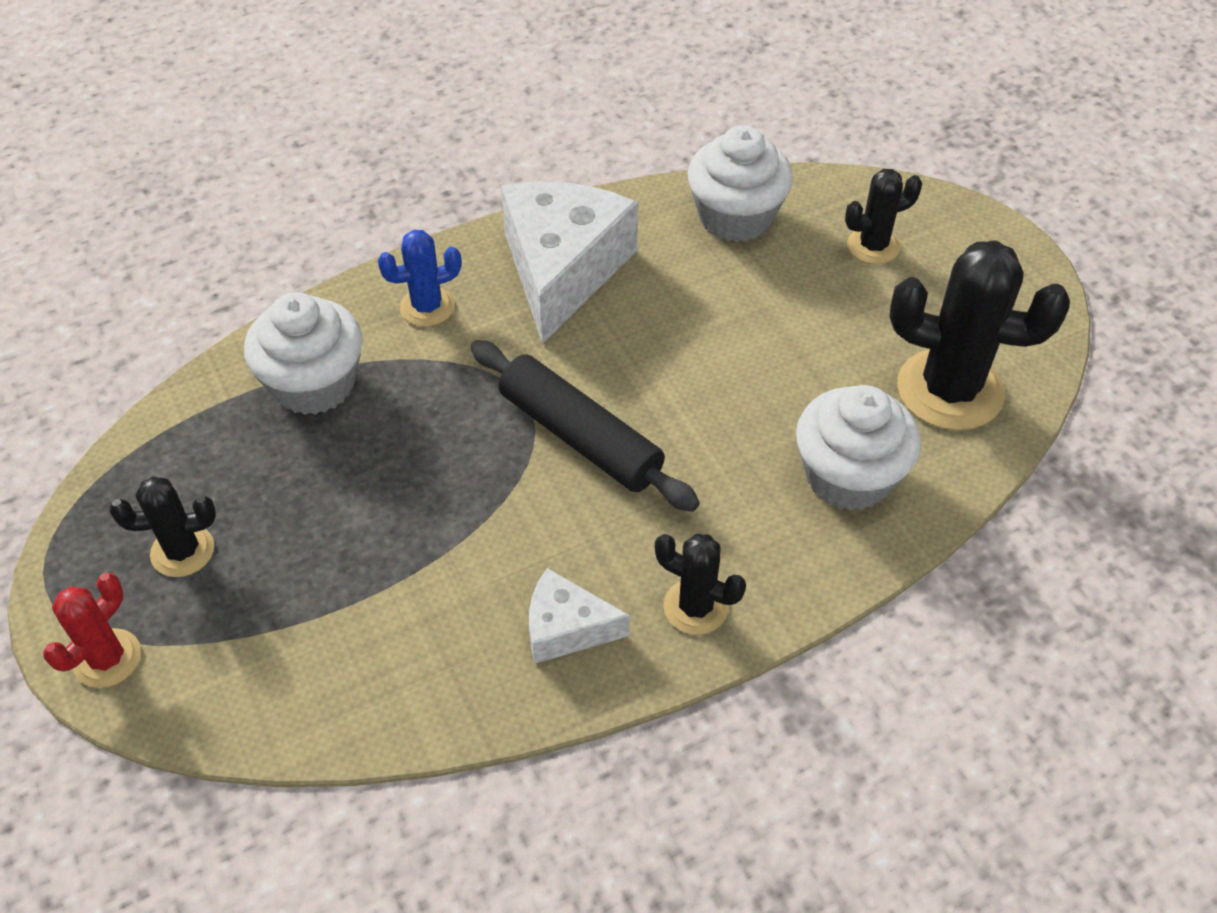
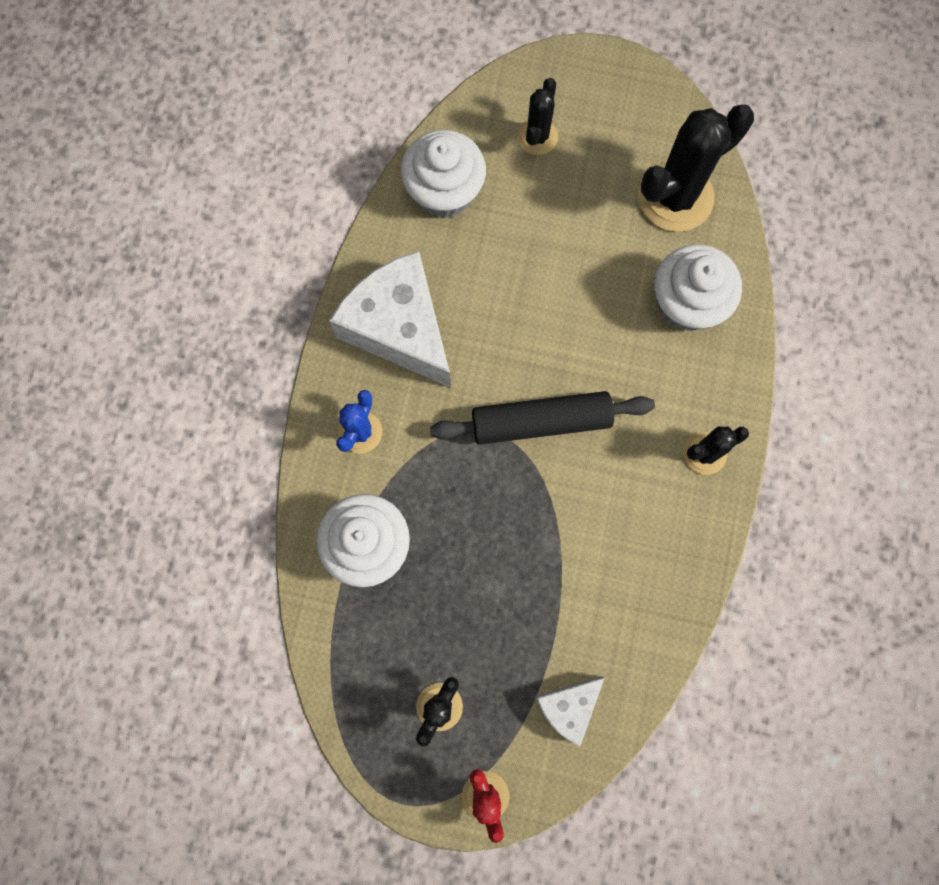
camera: 50 degrees left, 25 degrees up
white cheese [529,568,630,664] -> white cheese moved to [535,676,605,746]

